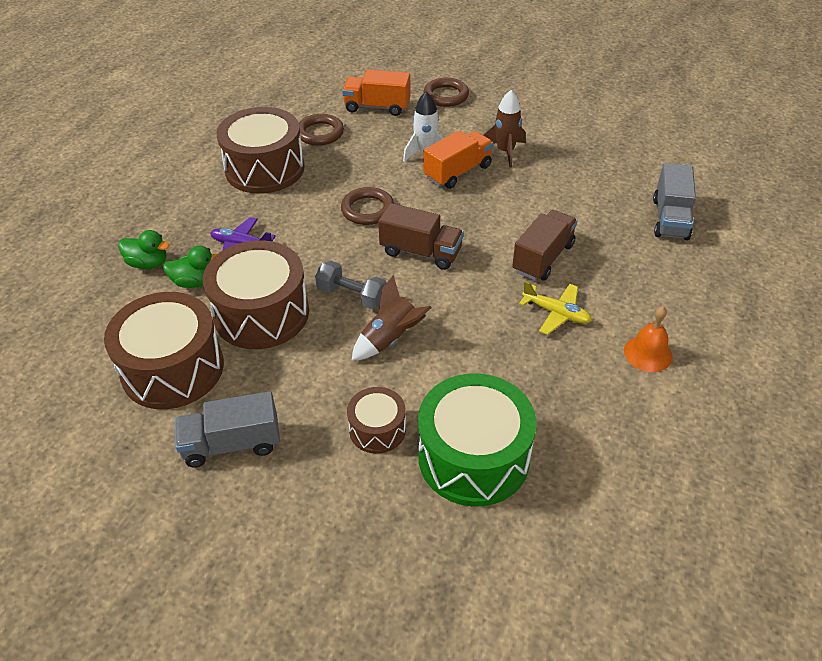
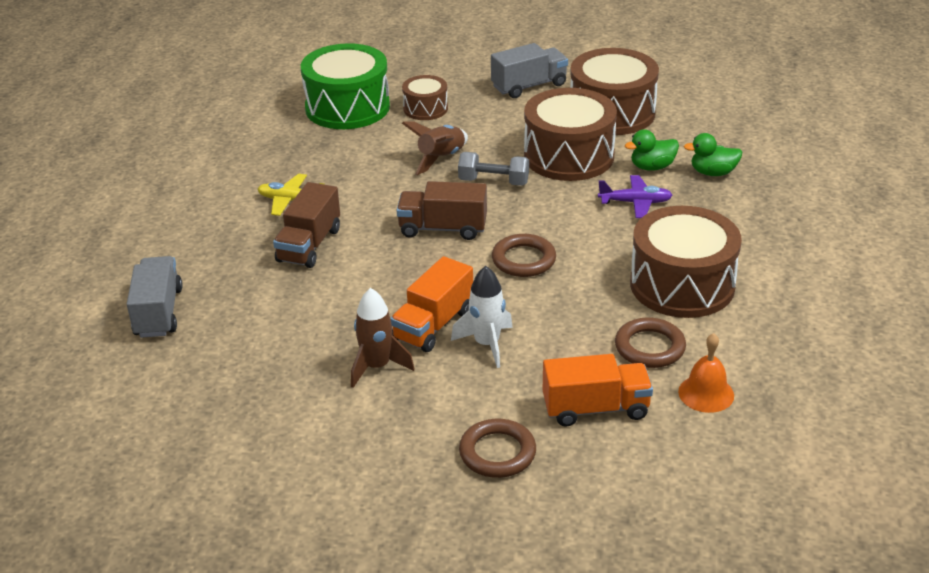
camera: 165 degrees right, 10 degrees down
orange bell [624,306,673,372] -> orange bell moved to [678,333,734,413]

